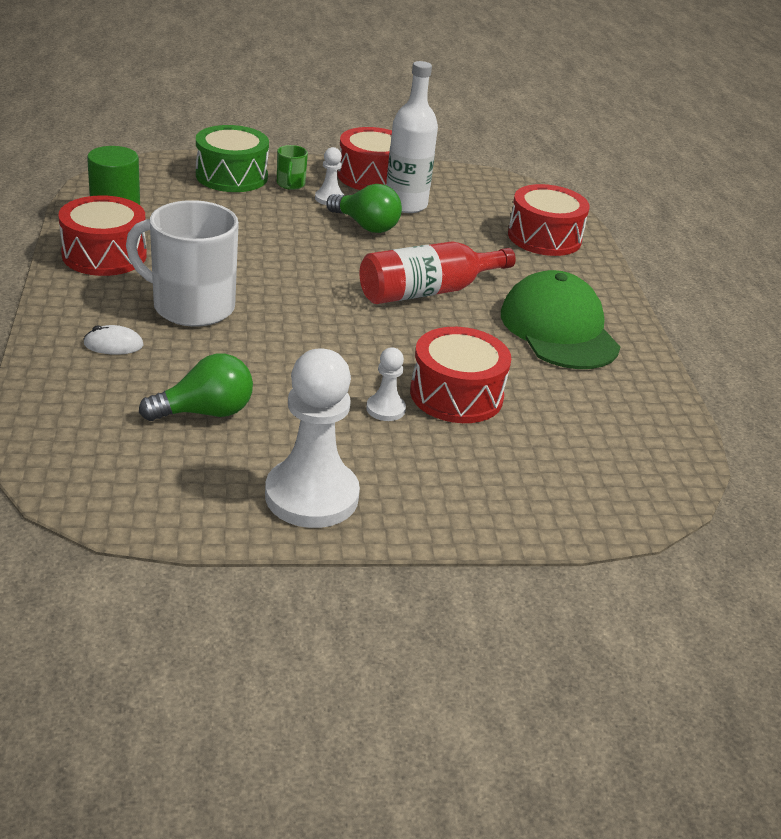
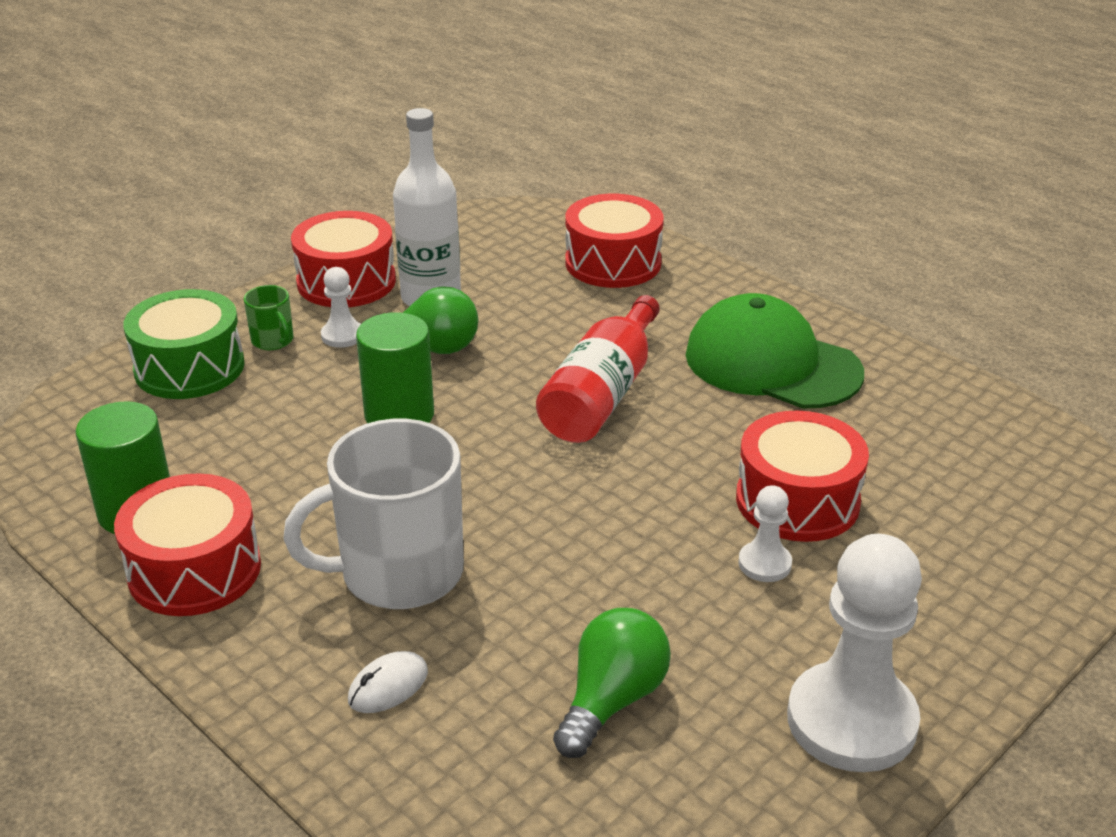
camera: 35 degrees left, 0 degrees up
none -> green cylinder [356,312,434,423]

